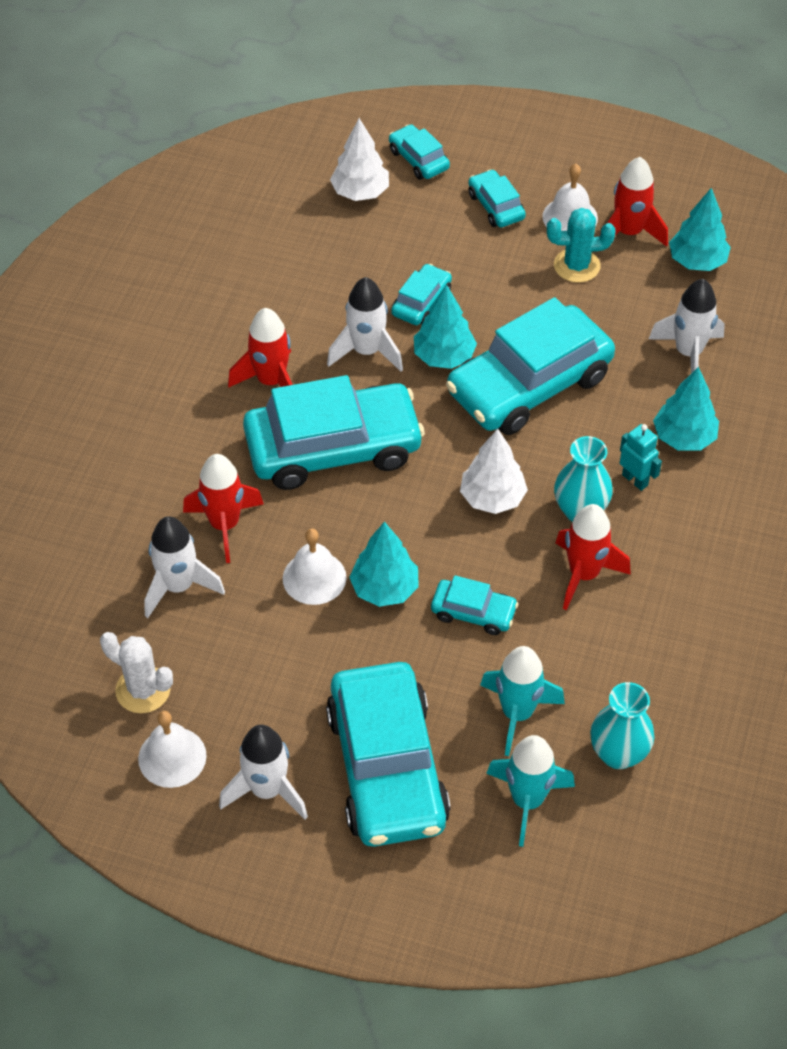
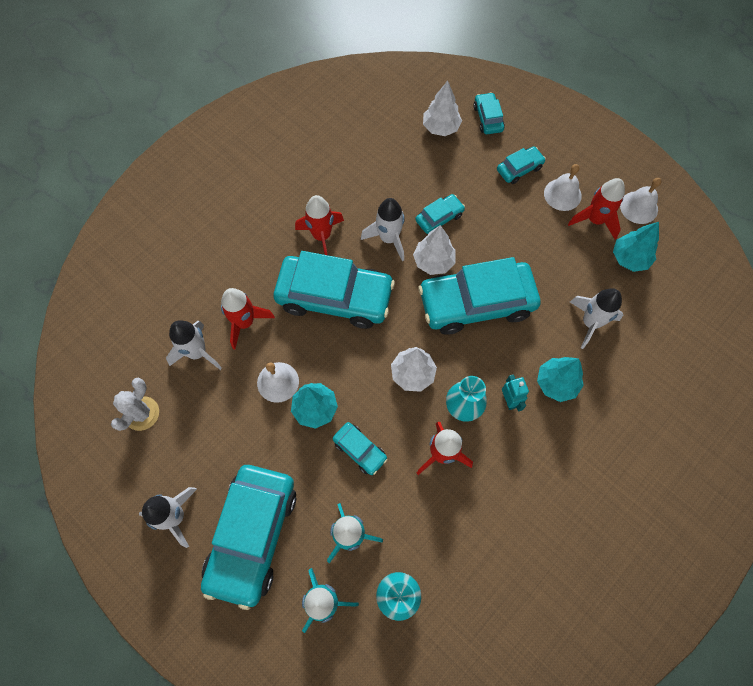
camera: 25 degrees right, 15 degrees up
white cactus [100,632,173,713] -> white cactus turned 60 degrees clockwise [111,378,159,431]
white bell [138,711,207,788] -> white bell moved to [620,178,662,224]
turquoise tree [414,285,477,369] -> white tree [413,225,456,275]
turquoise car [468,169,526,227] -> turquoise car turned 60 degrees clockwise [497,146,546,184]
turquoise cactus [547,208,616,283] -> none

